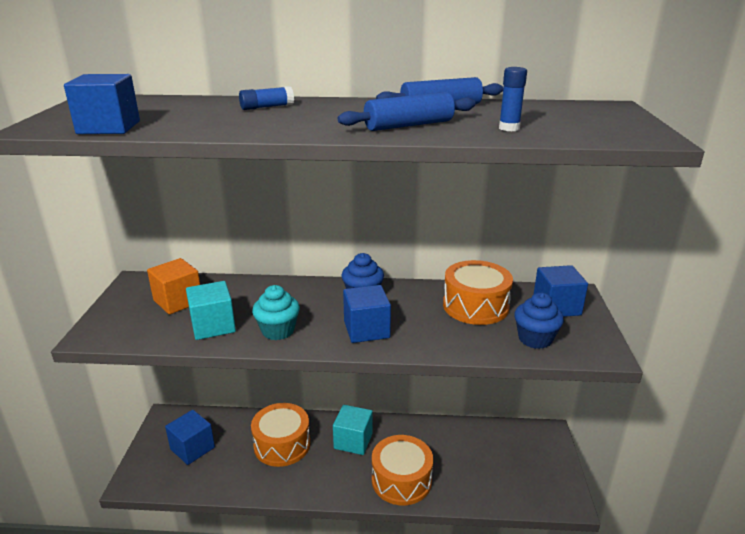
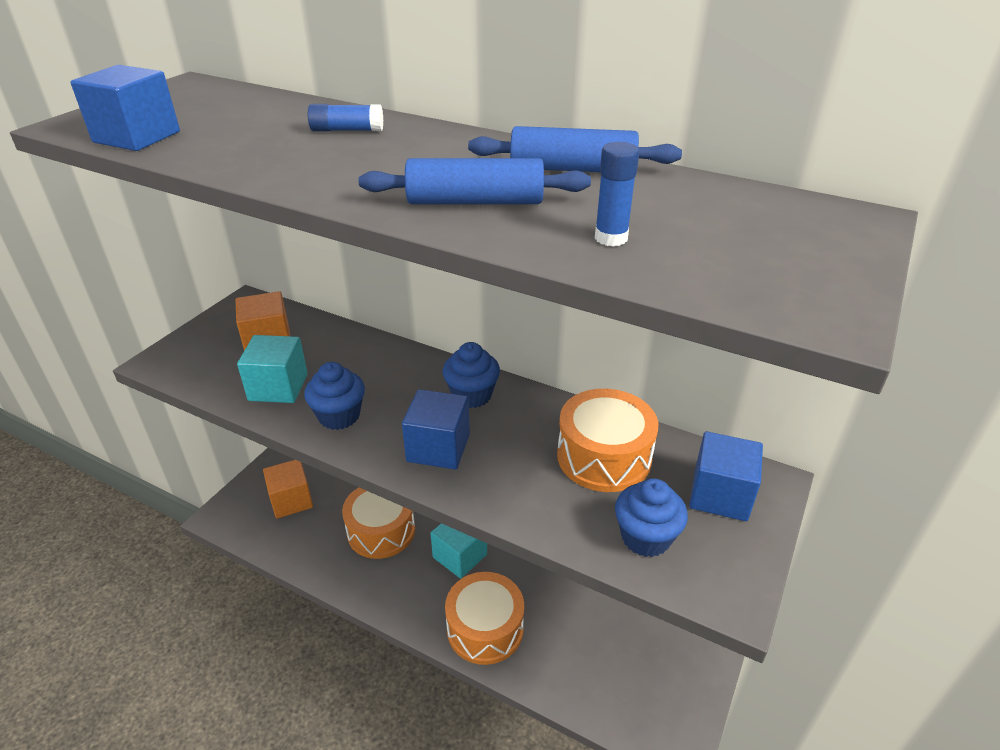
camera: 25 degrees right, 10 degrees up
blue cube [165,410,215,465] -> orange cube [263,460,313,518]
turquoise cupcake [252,285,300,340] -> blue cupcake [304,362,365,430]

